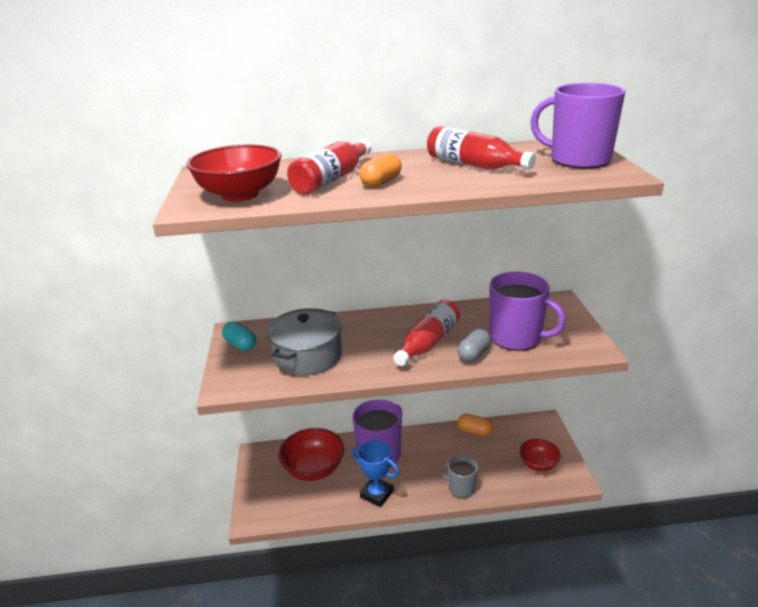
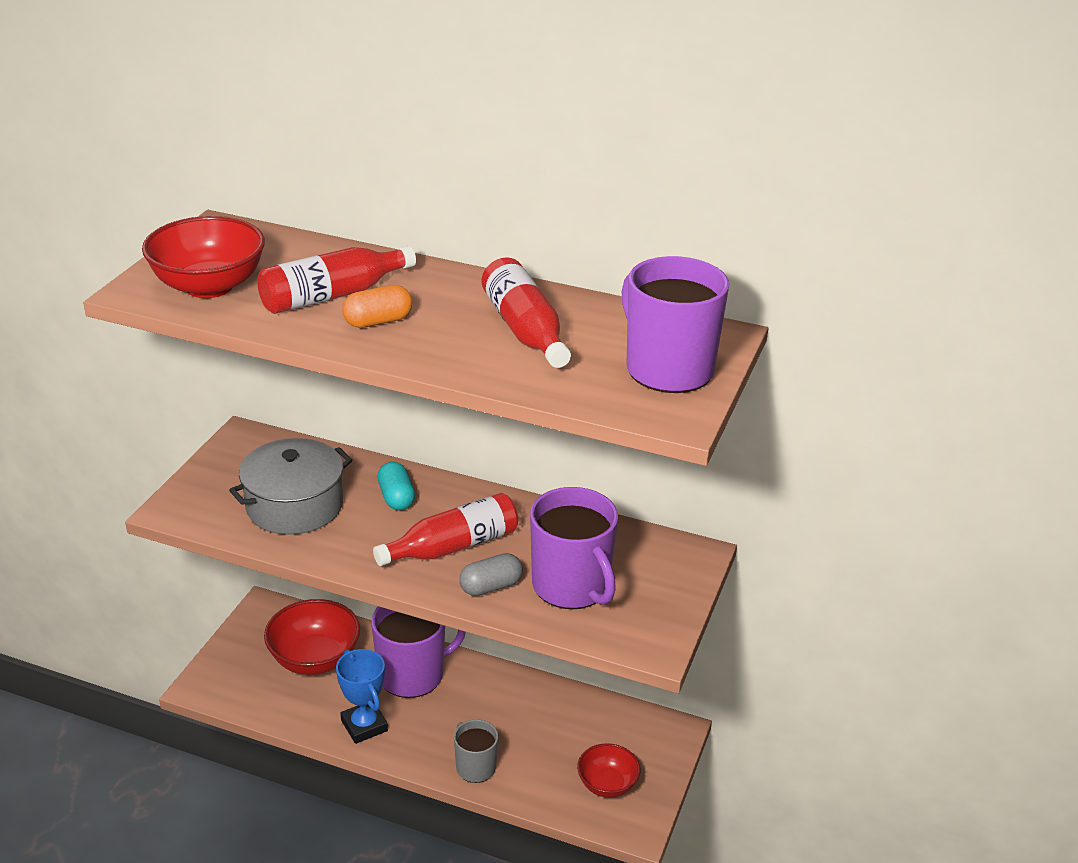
camera: 25 degrees right, 5 degrees up
turquoise capsule [222,321,256,351] -> turquoise capsule moved to [377,462,415,510]
orange capsule [457,414,493,436] -> none

